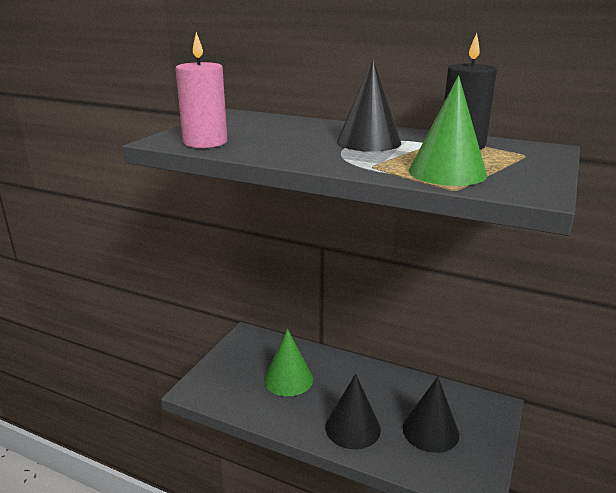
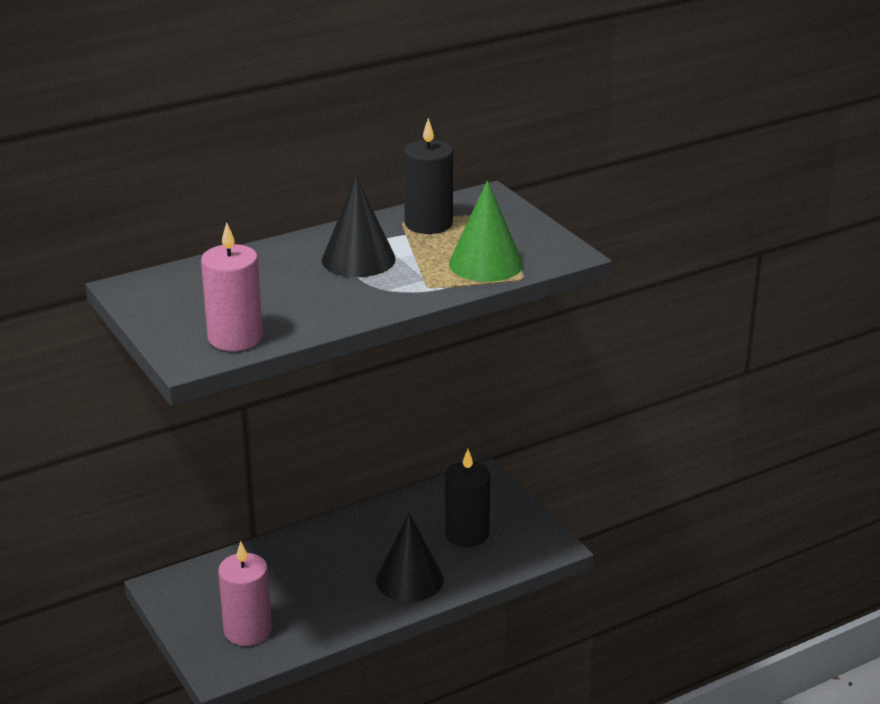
camera: 55 degrees left, 5 degrees up
green cone [264,329,313,396] -> none
black cone [403,377,459,453] -> black candle [445,449,490,547]
none -> pink candle [218,541,272,646]

